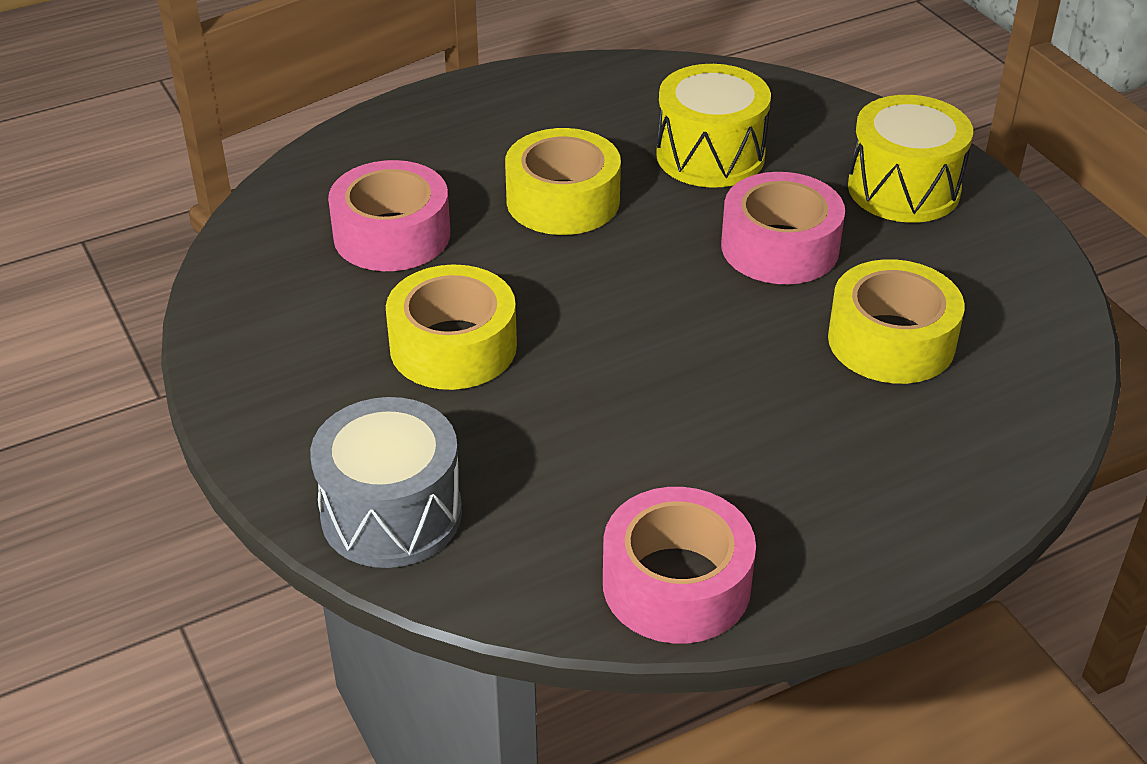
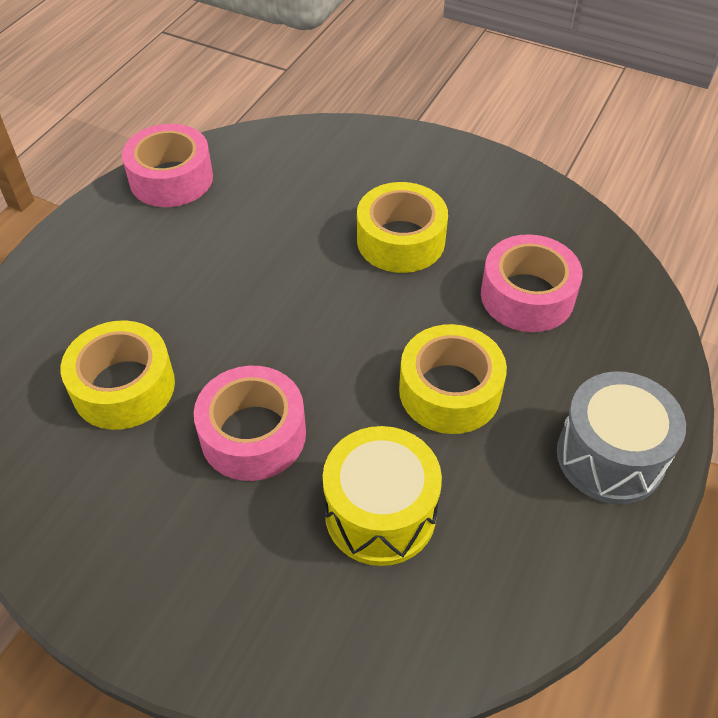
camera: 145 degrees right, 10 degrees up
grey drum [310,397,462,568] -> grey drum moved to [557,371,686,504]
yellow drum [848,95,973,223] -> none

